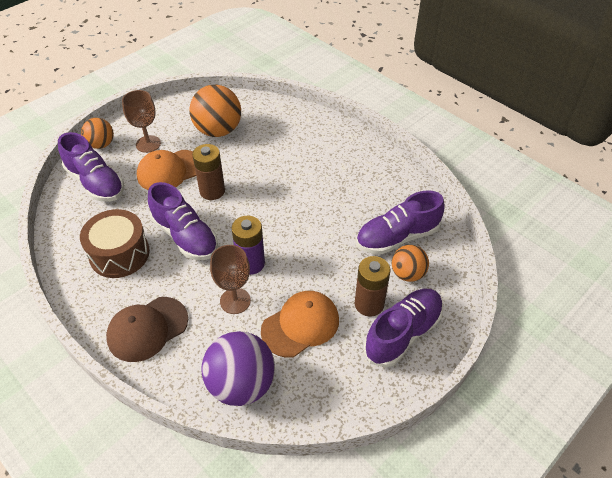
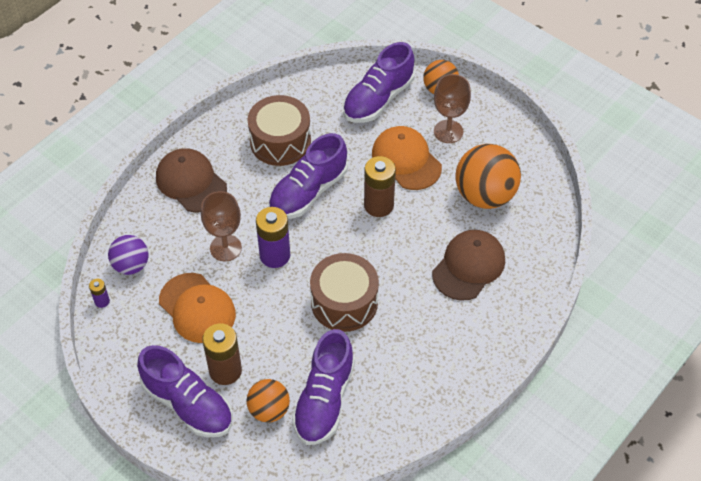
camera: 85 degrees right, 5 degrees up
purple ball [201,331,275,406] -> purple ball [108,235,148,275], size x0.59
purple shoe [356,190,445,254] -> purple shoe turned 135 degrees counterclockwise [292,329,355,445]
none -> purple battery [89,279,110,308]
none -> brown drum [310,253,379,332]
none -> brown cap [432,230,505,301]

